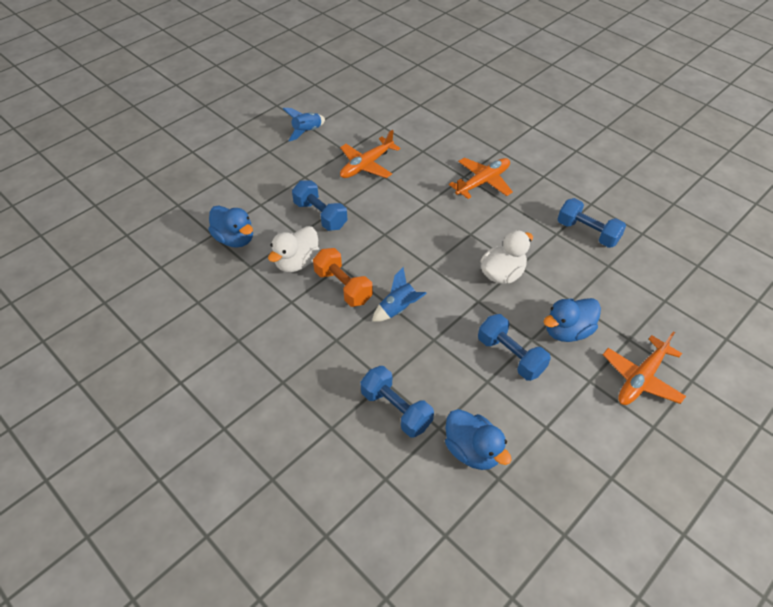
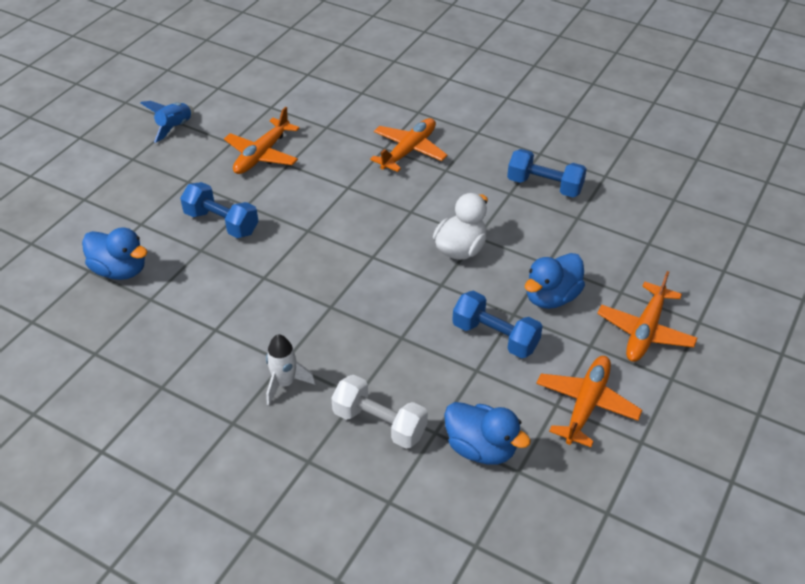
camera: 15 degrees left, 5 degrees down
white duck [268,226,320,272] -> none
orange dumbbell [313,248,373,307] -> none
blue dumbbell [360,366,434,438] -> white dumbbell [331,375,428,449]
blue rocket [372,267,427,322] -> none
none -> white rocket [266,334,315,405]
none -> orange plane [536,356,642,447]

